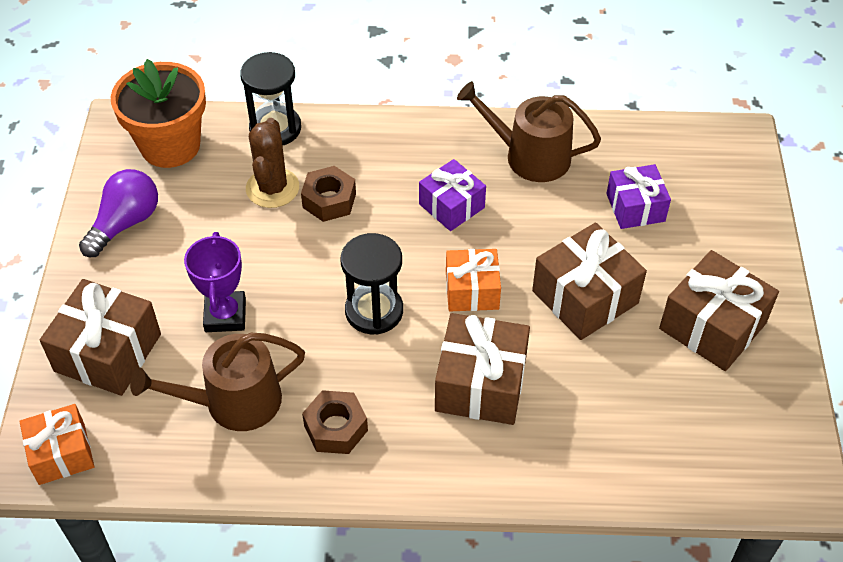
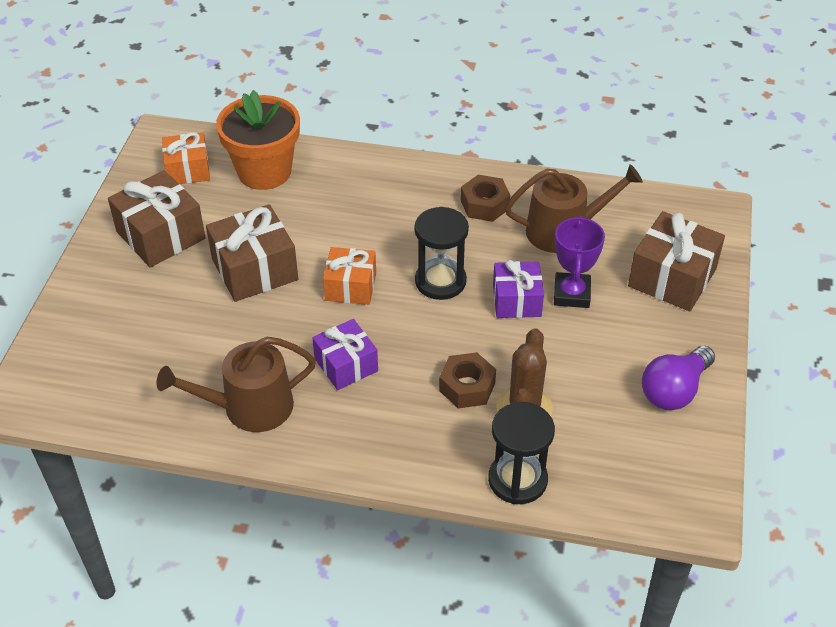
camera: 170 degrees left, 5 degrees down
orange gift [20,404,95,485] -> orange gift moved to [162,132,210,184]
orange flower pot [111,59,206,168] -> orange flower pot moved to [216,90,300,190]
brown gift [435,313,530,425] -> none
brown watering can [457,81,601,182] -> brown watering can turned 135 degrees clockwise [156,337,316,432]
purple gift [606,164,671,229] -> purple gift moved to [493,260,544,318]

